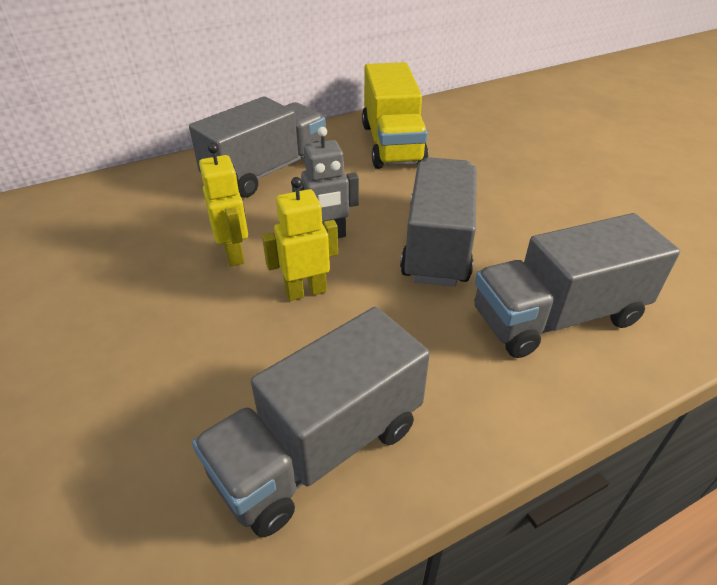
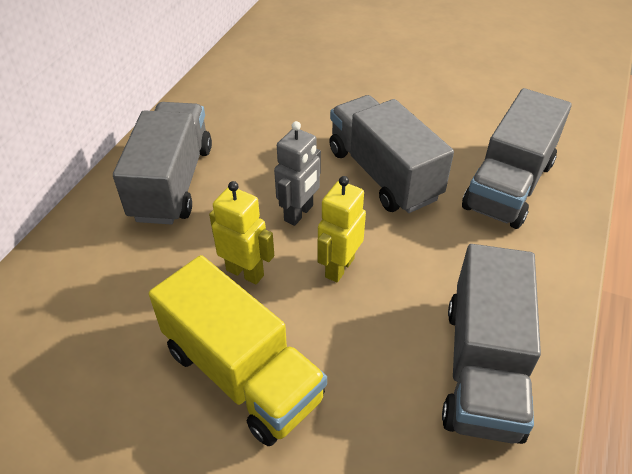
camera: 40 degrees left, 5 degrees up
yellow truck [362,62,428,169] -> yellow truck moved to [149,255,327,446]

